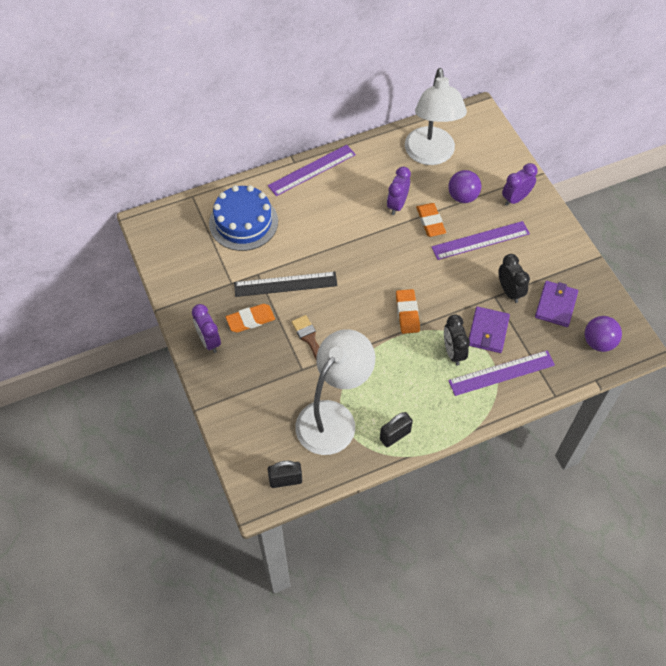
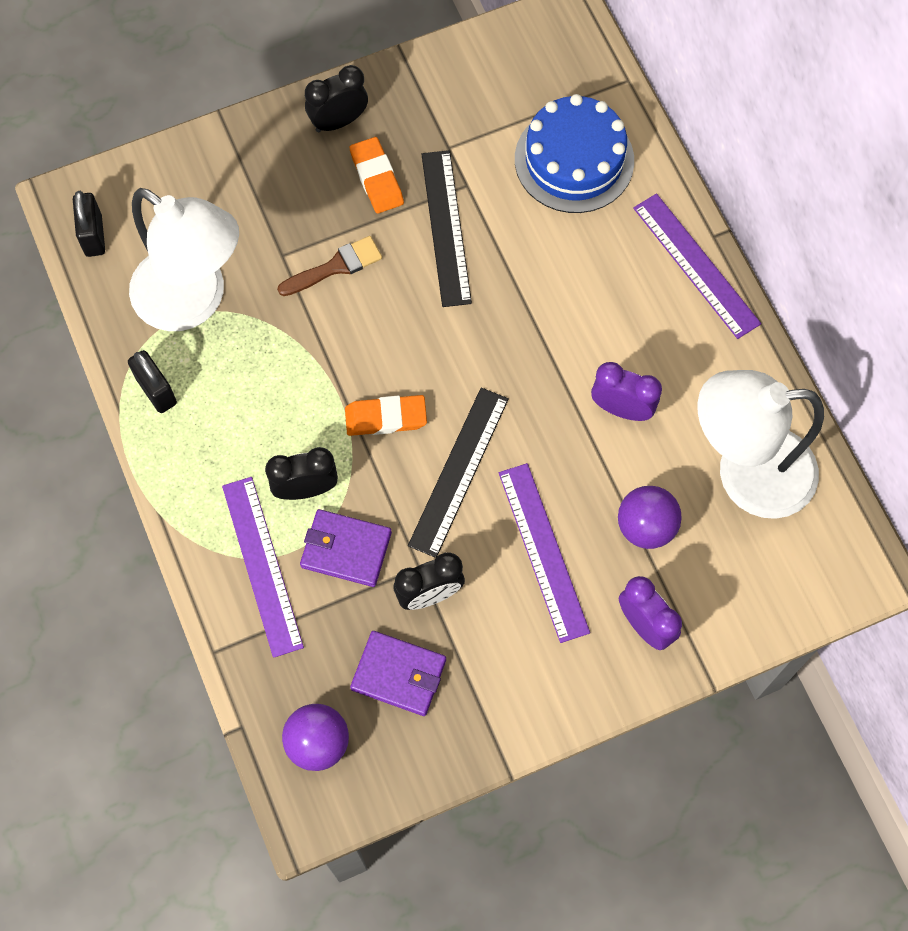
camera: 90 degrees right, 10 degrees up
purple clock [192,304,221,353] -> black clock [305,65,368,132]
orange eraser [416,203,446,237] -> none
none -> black ruler [408,388,509,558]

